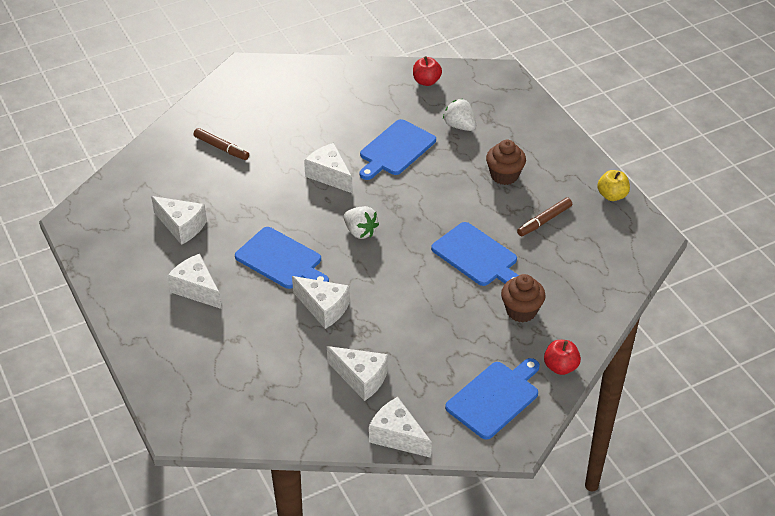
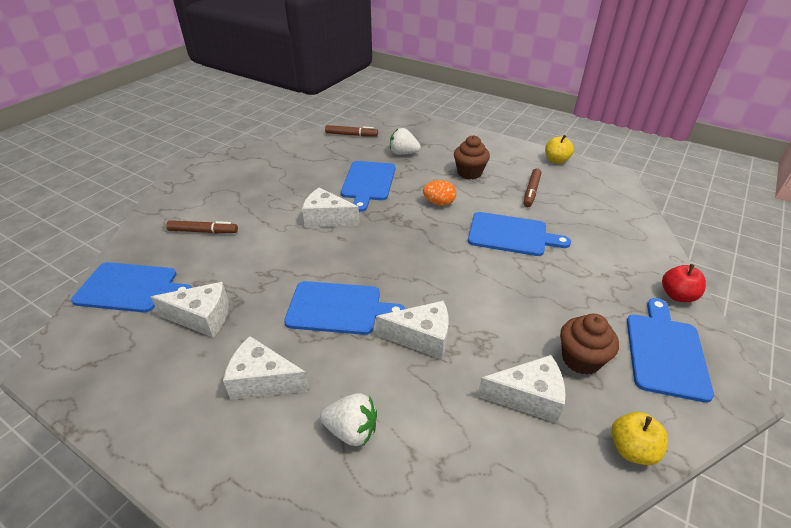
camera: 30 degrees left, 5 degrees down
white strawberry [343,206,379,239] -> white strawberry moved to [320,393,377,446]
white cheese [369,397,432,458] -> yellow apple [611,412,668,465]
red apple [413,56,442,86] -> brown marker [325,125,378,137]
brown cupcake [501,274,546,322] -> brown cupcake moved to [560,314,619,375]
none -> blue cutting board [71,262,192,313]
none -> orange egg [423,180,456,206]

